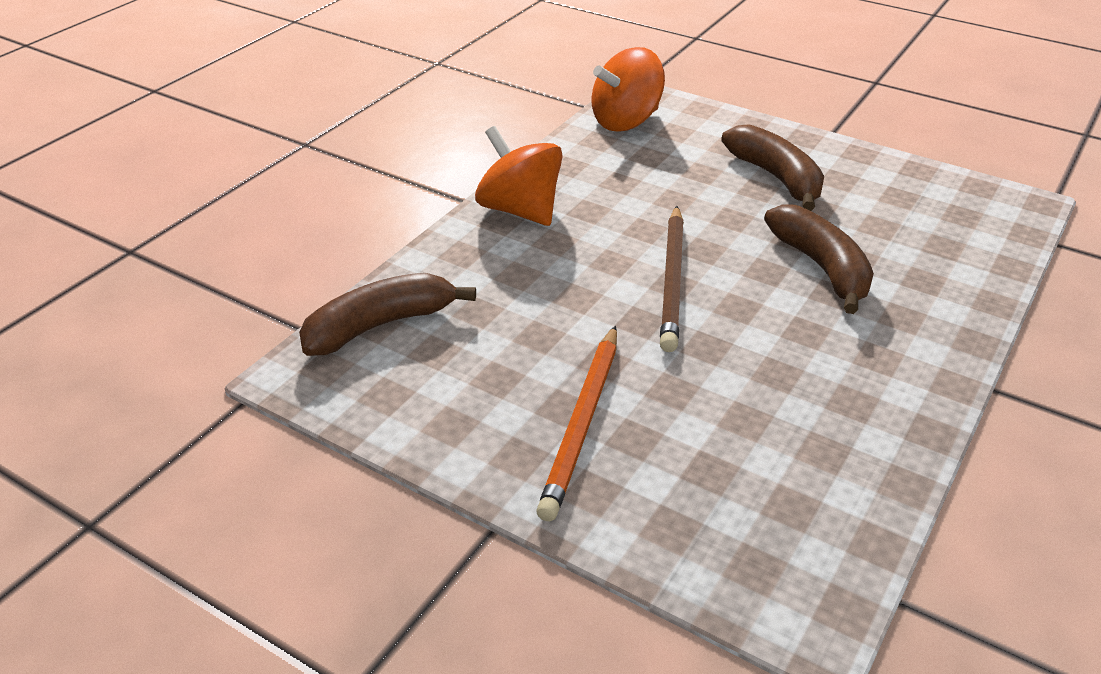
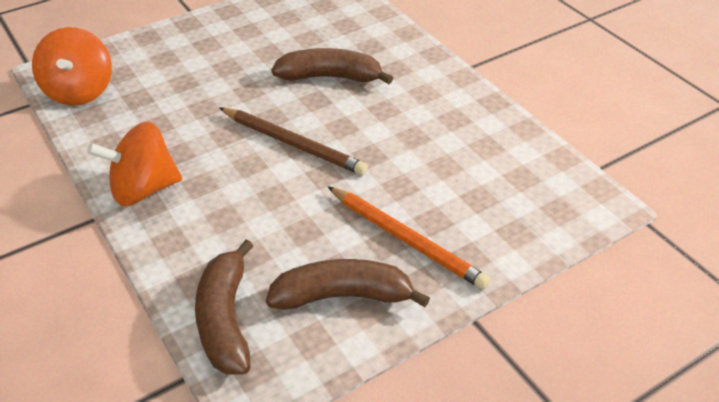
camera: 65 degrees left, 5 degrees up
brown banana [721,124,824,211] -> brown banana moved to [266,259,430,310]

